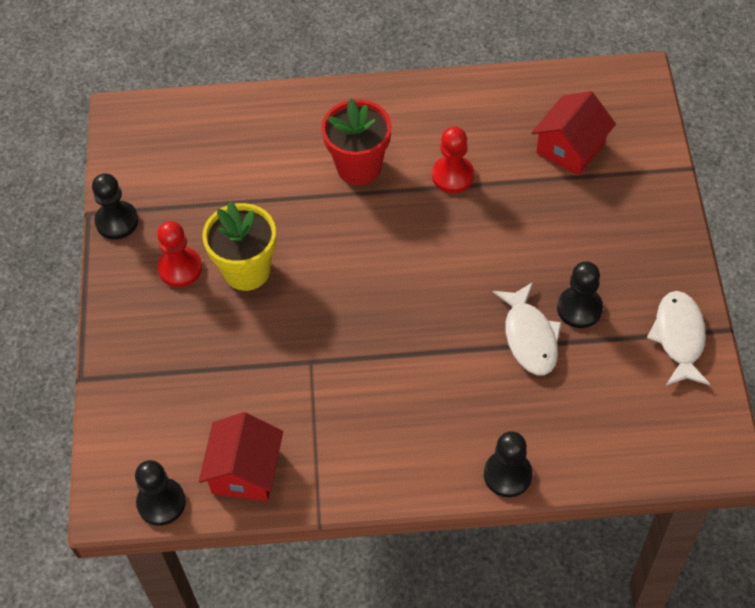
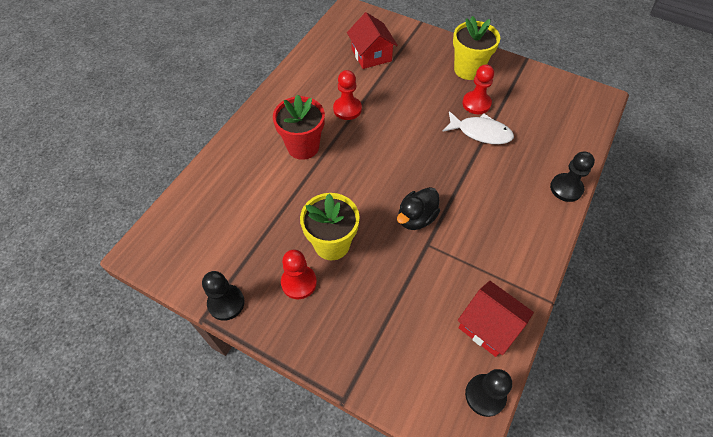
camera: 60 degrees left, 0 degrees up
black pawn [557,261,603,328] -> red pawn [462,65,494,114]
white fish [647,291,710,386] -> none
none -> black duck [397,187,440,230]
none -> yellow flower pot [453,16,500,80]

